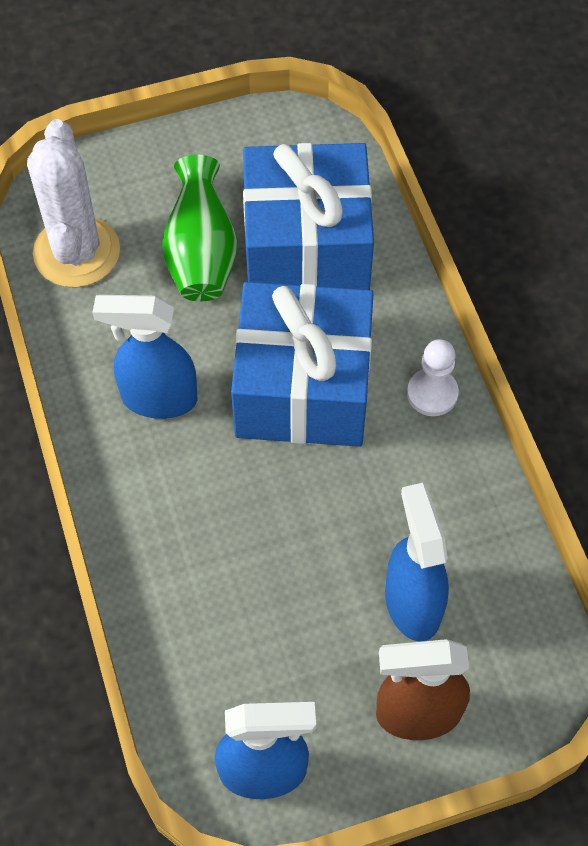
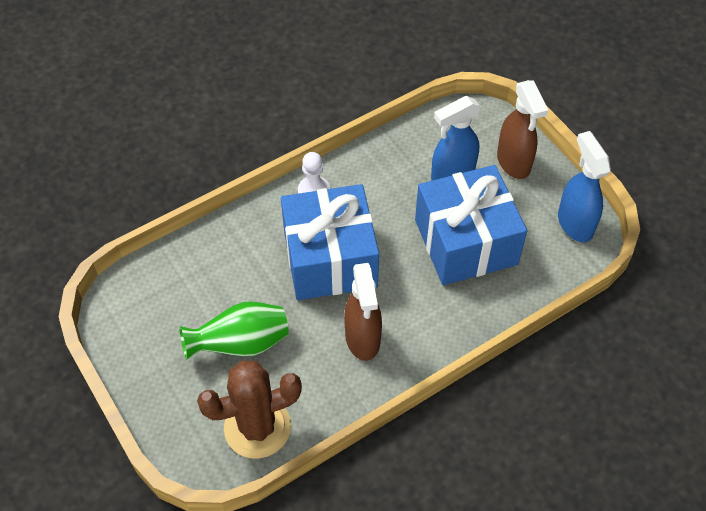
camera: 105 degrees left, 5 degrees down
white cactus [27,119,120,288] -> brown cactus [197,360,302,459]
blue spray bottle [92,295,198,419] -> brown spray bottle [344,263,382,361]
blue gift [243,143,374,290] -> blue gift moved to [415,165,527,285]

